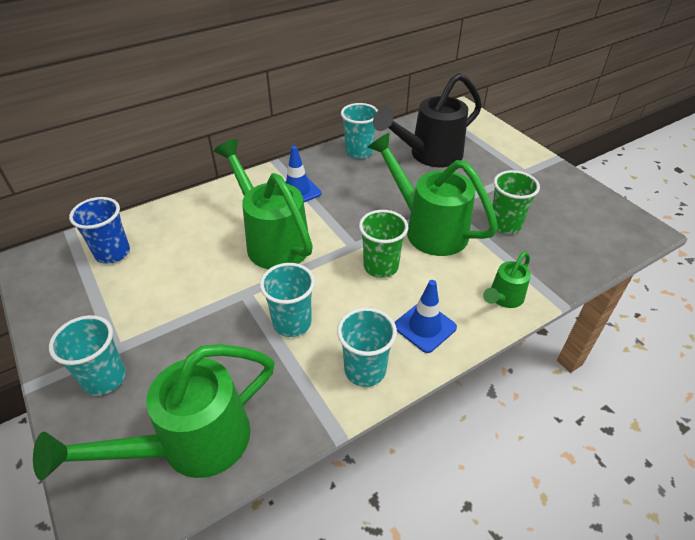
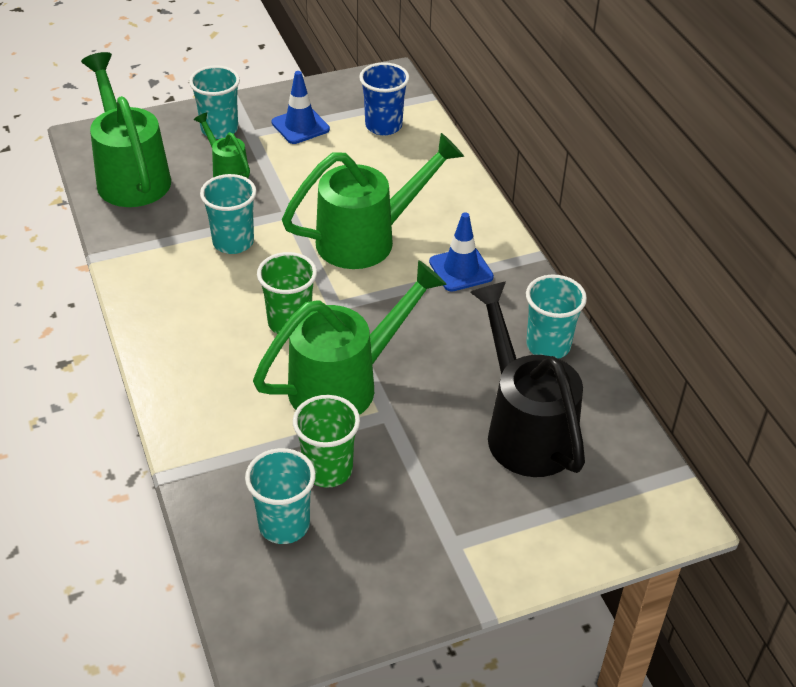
camera: 100 degrees right, 0 degrees up
turquoise cup [337,307,397,387] -> turquoise cup moved to [245,448,316,544]
blue traffic cone [394,280,457,353] -> blue traffic cone moved to [271,71,330,144]
green watering can [483,251,531,308] -> green watering can moved to [194,113,250,178]

